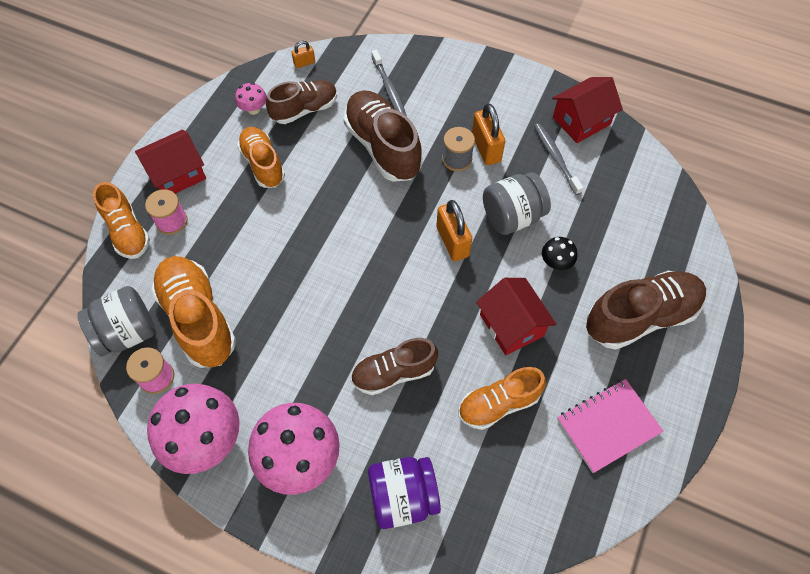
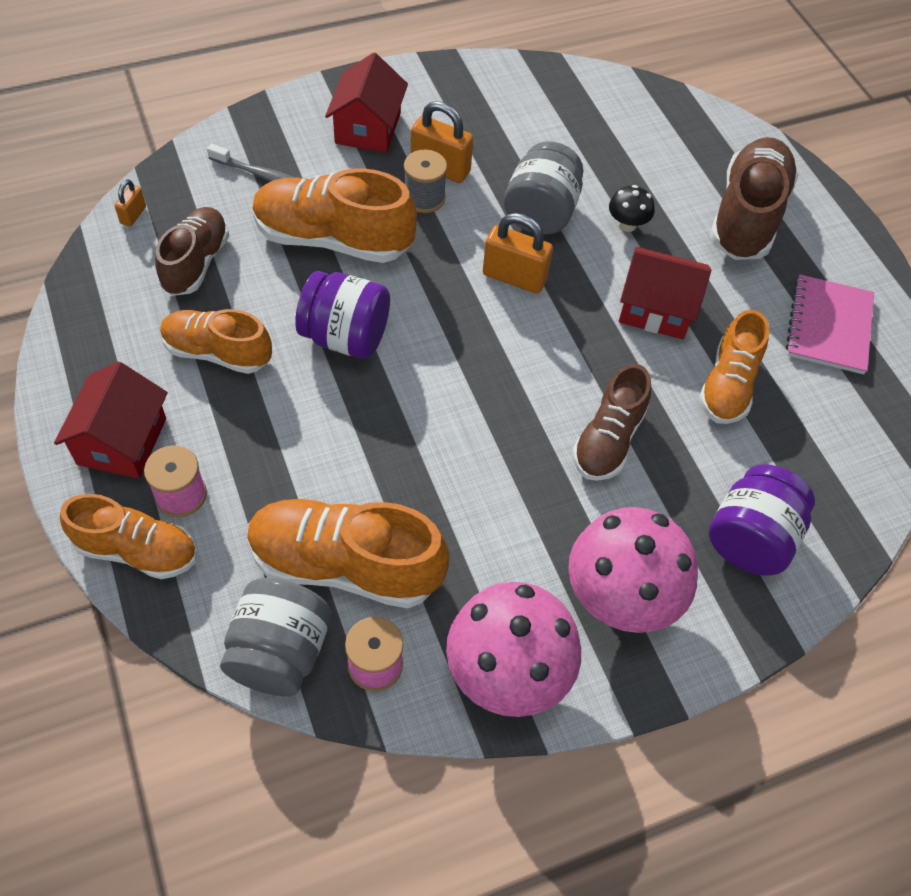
camera: 50 degrees left, 5 degrees down
pink mushroom [235,82,267,115] -> none
brown shoe [343,90,422,182] -> orange shoe [252,168,417,263]
grey toothbrush [534,123,583,195] -> none
red house [552,77,623,143] -> red house moved to [325,53,408,153]
none -> purple jar [295,271,390,359]

